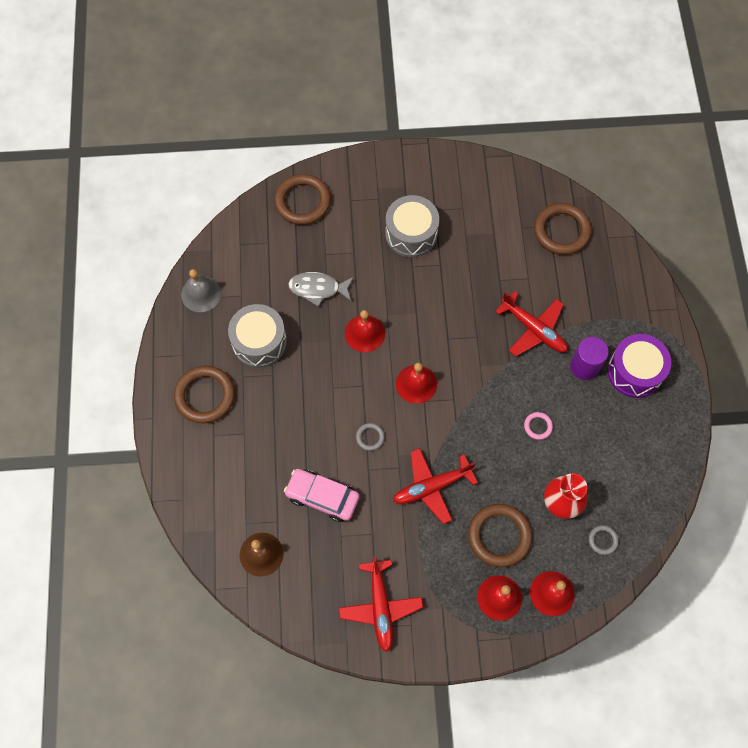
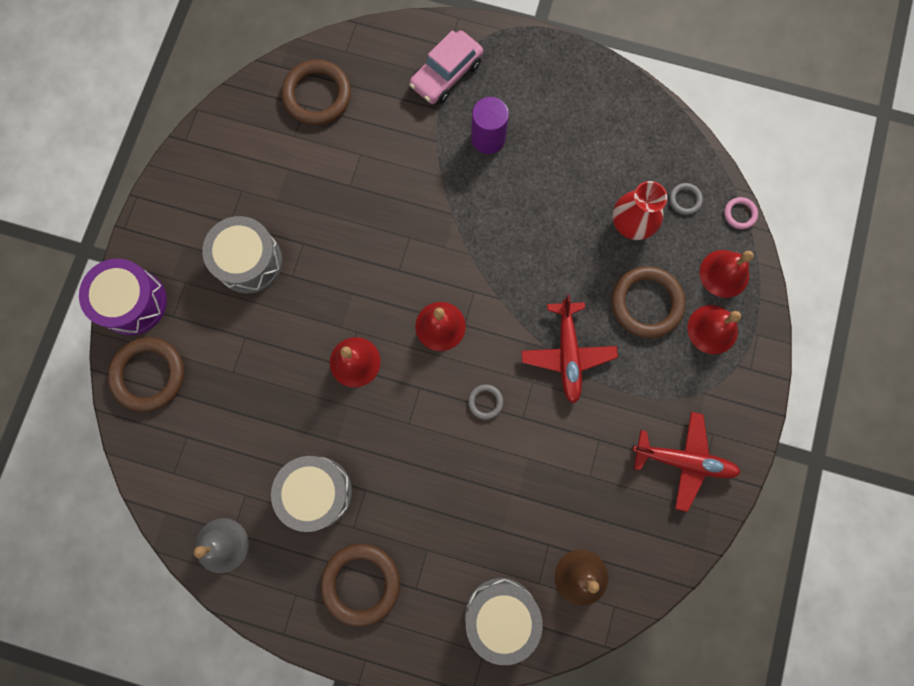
camera: 70 degrees left, 10 degrees up
pink car [284,469,360,522] -> pink car moved to [409,30,483,104]
grey fish [288,272,354,306] -> none
red plane [495,291,568,356] -> none
pink ring [524,412,553,440] -> pink ring moved to [724,197,758,229]
purple drum [607,334,672,398] -> purple drum moved to [79,259,167,335]
none -> grey drum [465,578,543,665]

